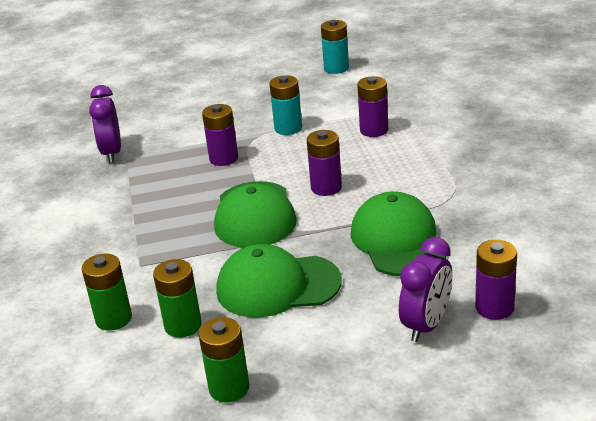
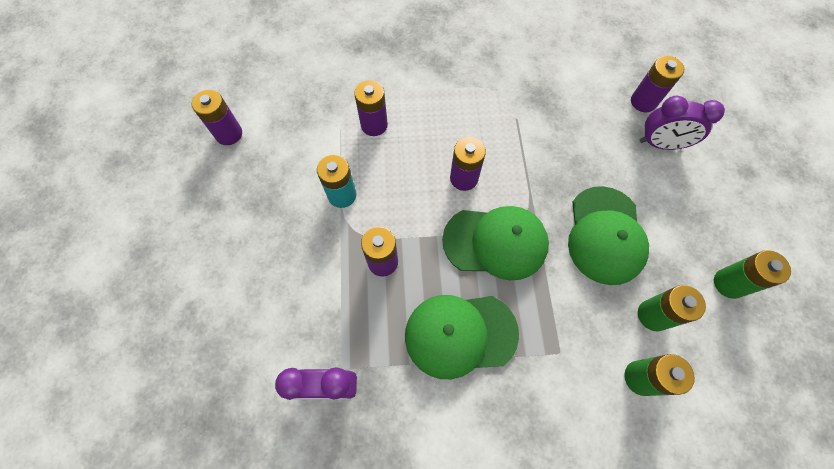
camera: 85 degrees left, 35 degrees up
turquoise battery [321,20,349,74] -> purple battery [192,90,242,145]
green cap [350,191,446,276] -> green cap moved to [405,295,519,379]
purple clock [399,237,452,342] -> purple clock turned 150 degrees clockwise [640,96,725,150]

